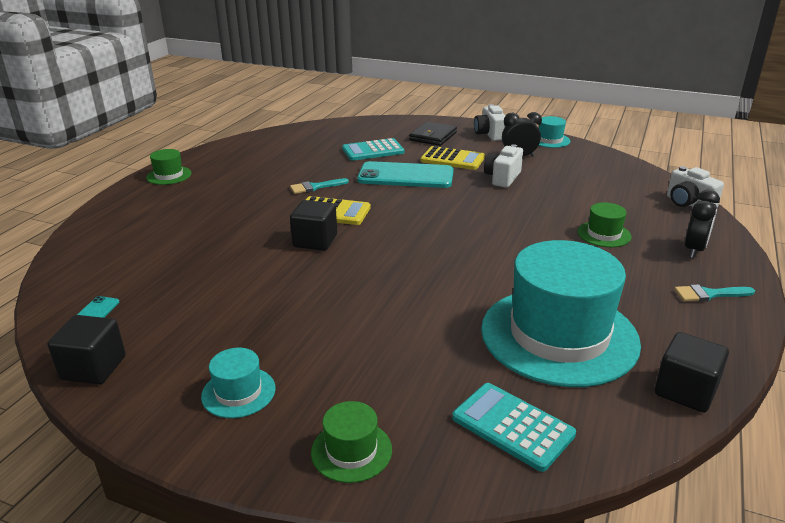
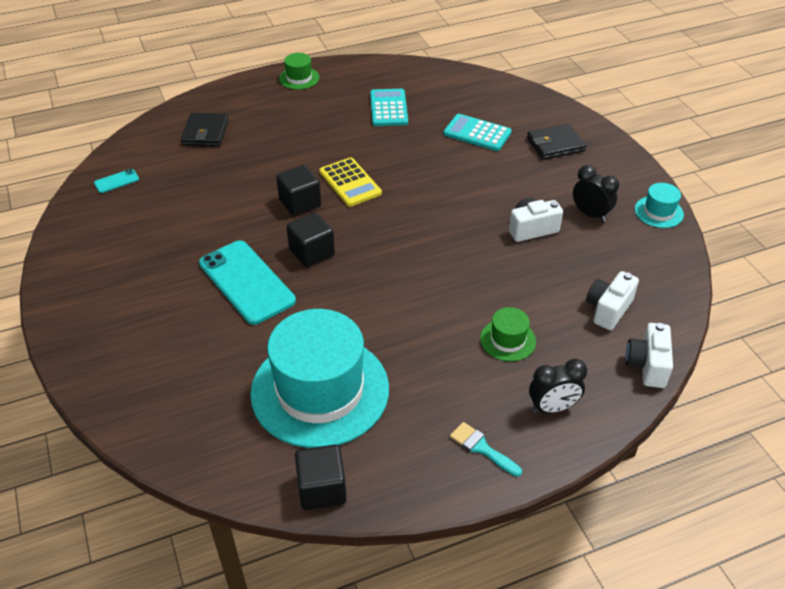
camera: 45 degrees right, 15 degrees up
black cube [48,315,126,384] -> black cube moved to [286,212,335,267]
turquoise hat [201,348,276,418] -> none
turquoise brush [290,178,349,194] -> none
green hat [311,401,392,483] -> none
turquoise phone [357,161,454,188] -> turquoise phone moved to [199,240,296,325]
yellow calculator [421,146,485,170] -> none
turquoise calculator [452,383,576,472] -> turquoise calculator moved to [370,89,408,126]
white camera [474,104,506,141] -> white camera moved to [586,271,639,330]
none -> black wallet [181,113,229,146]

